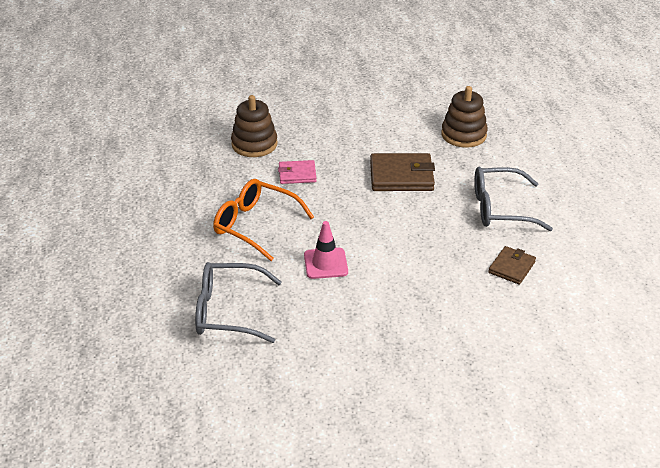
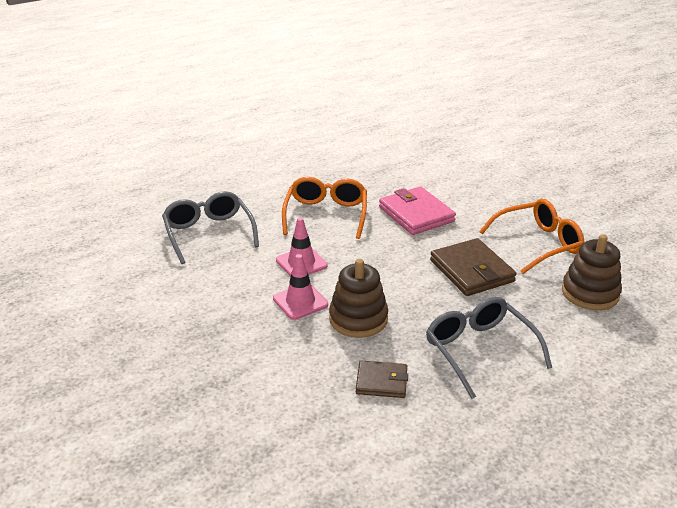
camera: 65 degrees right, 5 degrees down
brown stacking toy [231,95,278,157] -> brown stacking toy moved to [329,259,388,338]
pink wallet [278,160,316,184] -> pink wallet [379,187,456,235], size x1.69
none -> pink traffic cone [273,254,328,320]
none -> orange glasses [479,199,584,274]

